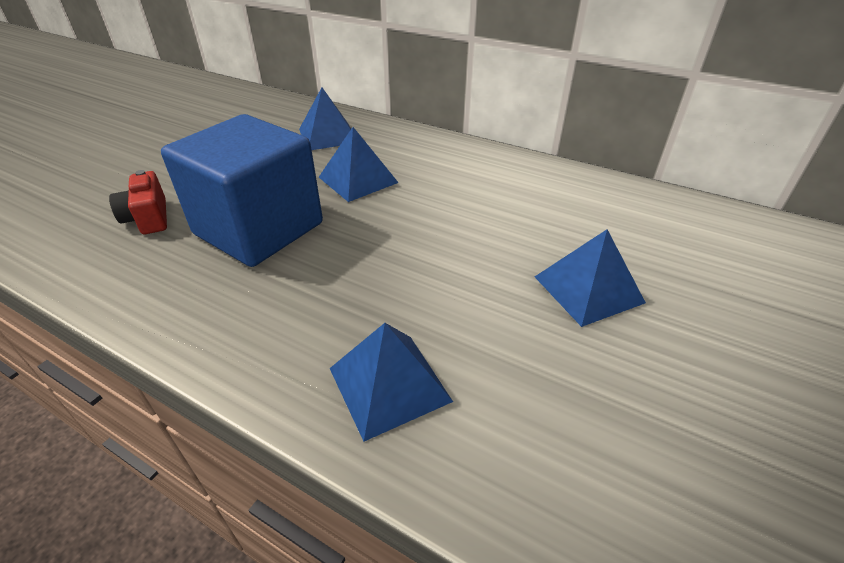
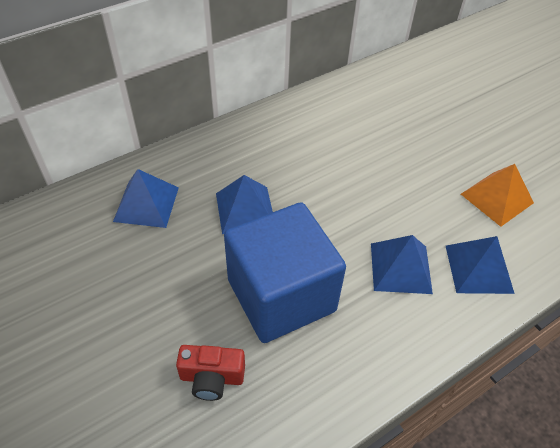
camera: 65 degrees left, 10 degrees up
blue pyramid [535,229,646,327] -> blue pyramid moved to [371,235,433,294]
none -> orange pyramid [461,164,534,227]

